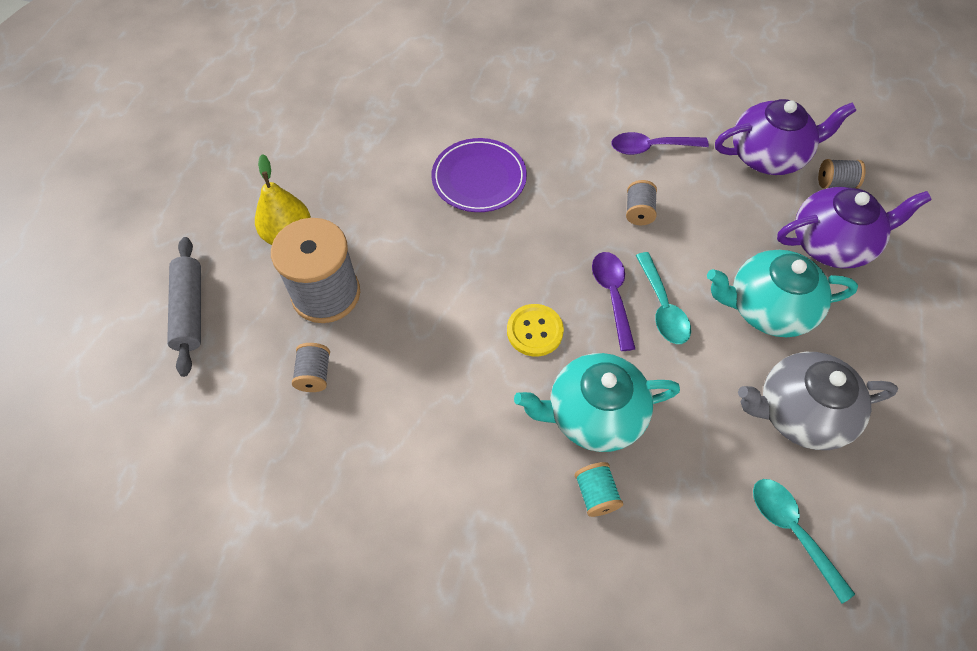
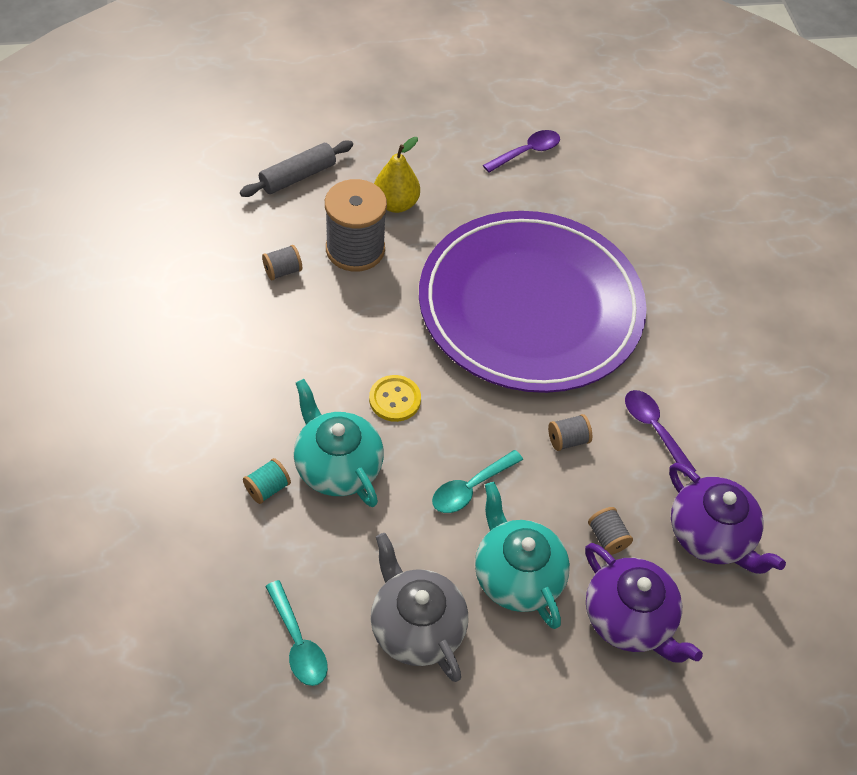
camera: 60 degrees right, 5 degrees down
purple plate [432,138,527,212] -> purple plate [419,211,647,393], size x2.44
purple spoon [592,252,635,351] -> purple spoon moved to [483,130,560,173]
turquoise spoon [753,479,855,604] -> turquoise spoon turned 120 degrees clockwise [265,580,328,686]
grey spool [818,159,865,189] -> grey spool moved to [588,507,633,555]

